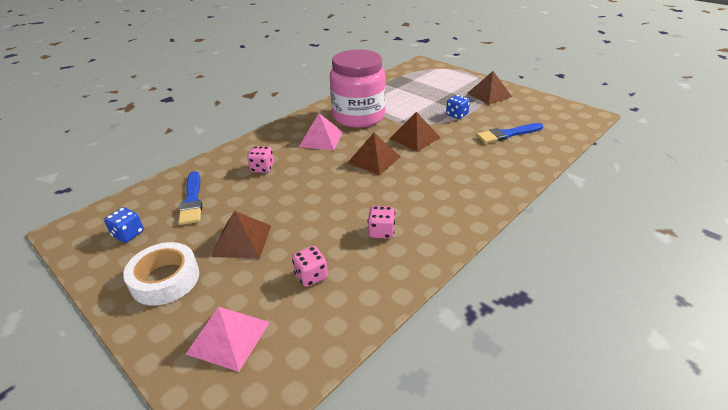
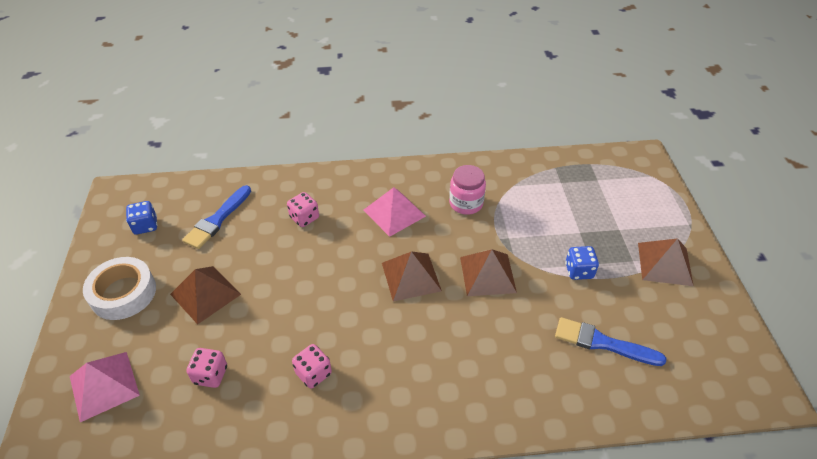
camera: 40 degrees right, 10 degrees up
pink jar [330,49,386,128] -> pink jar [449,165,486,215], size x0.49

